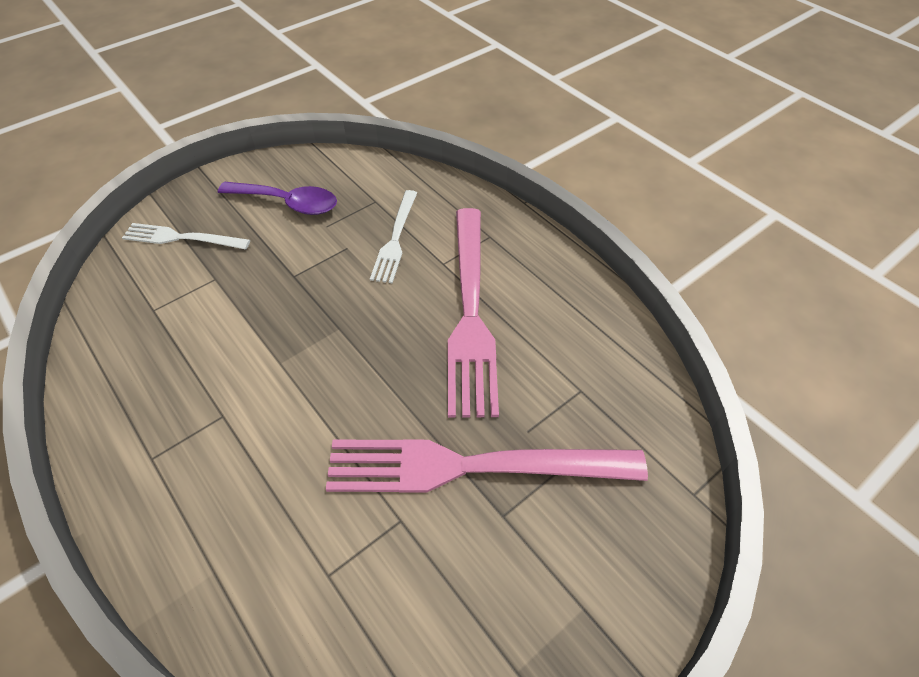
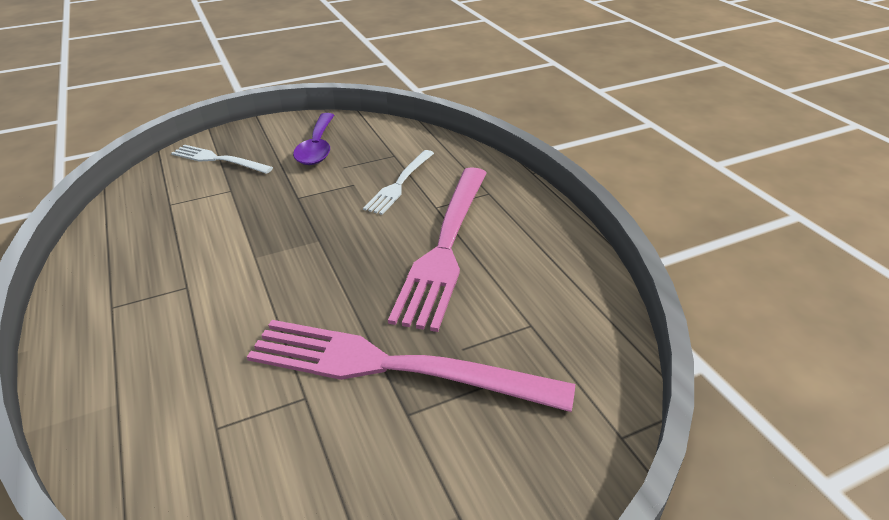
camera: 15 degrees right, 15 degrees down
purple spoon [218,182,337,215] -> purple spoon turned 60 degrees clockwise [293,113,334,165]

